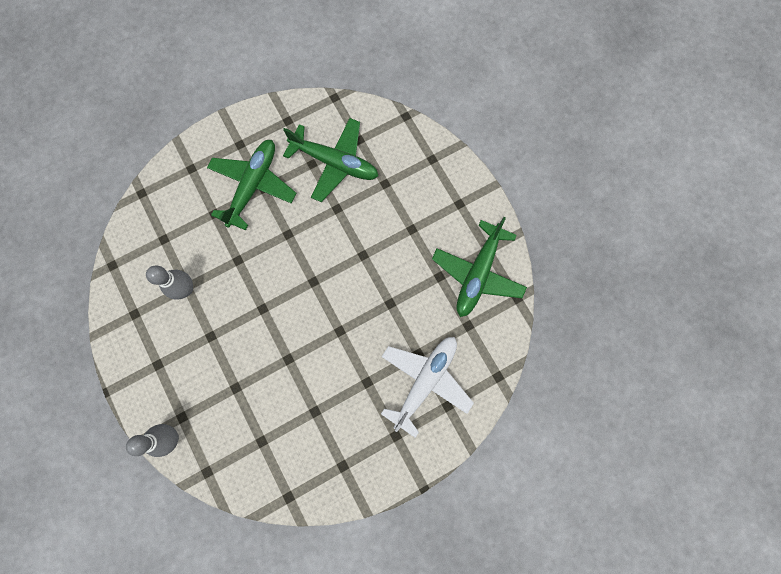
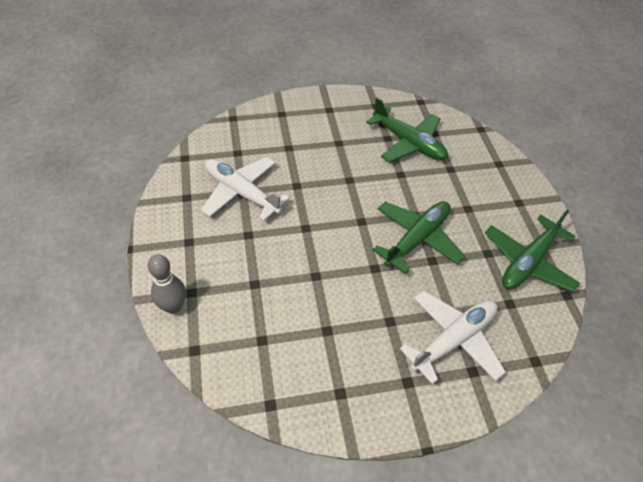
camera: 15 degrees right, 25 degrees down
grey bowling pin [146,265,193,299] -> white plane [201,157,290,221]
green plane [207,140,297,230] -> green plane moved to [373,201,465,274]

